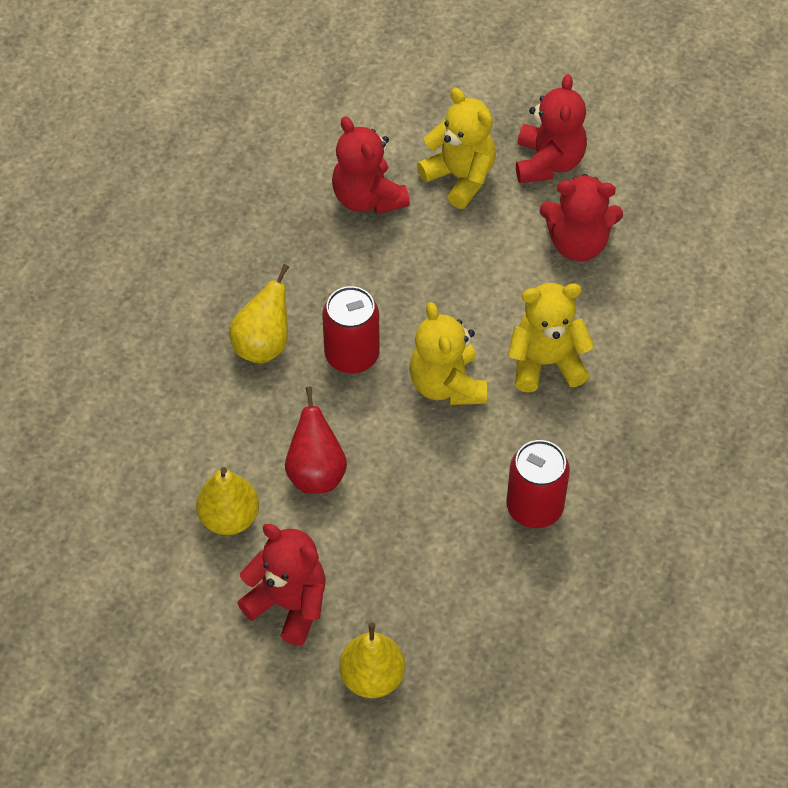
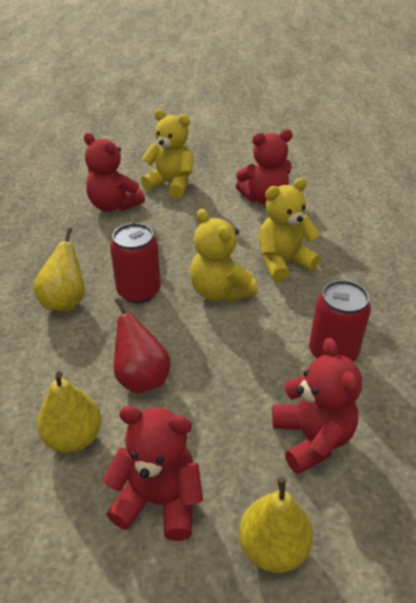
camera: 20 degrees left, 15 degrees down
red teddy bear [516,74,587,183] -> red teddy bear moved to [272,338,362,474]

